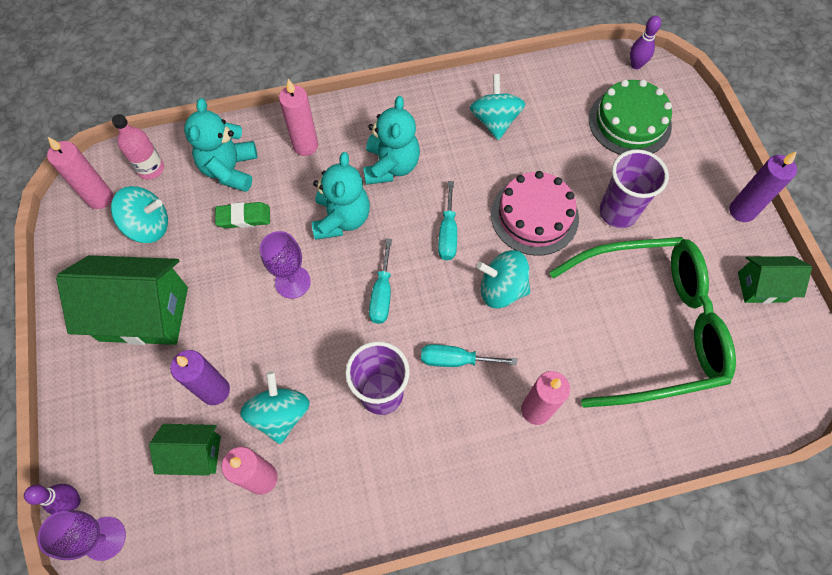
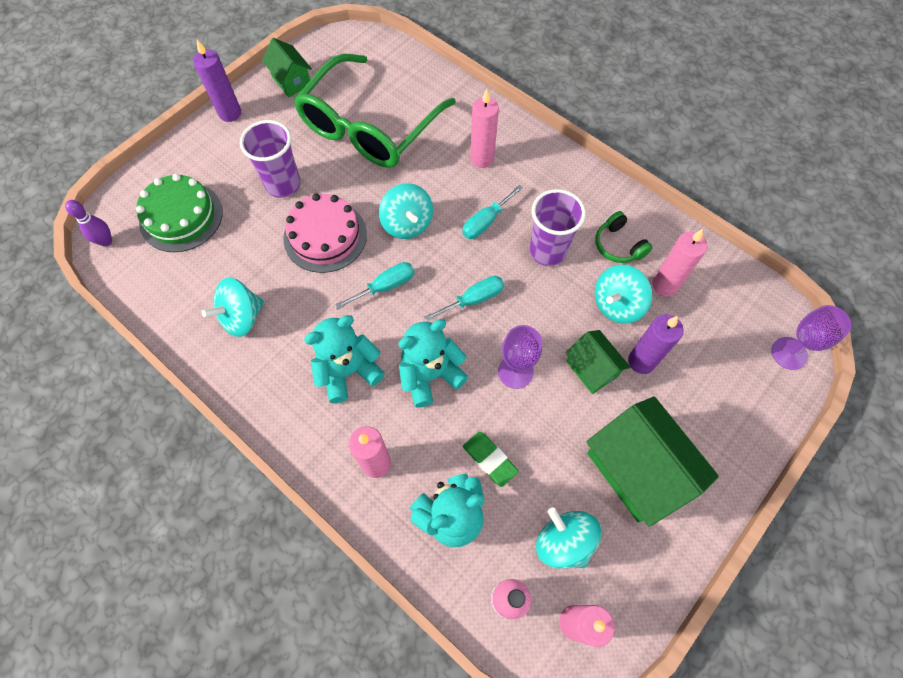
camera: 125 degrees left, 0 degrees up
purple bowling pin [24,484,81,514] -> none
green house [149,424,221,476] -> green house moved to [565,330,630,394]
turquoise screwdriver [421,344,517,367] -> turquoise screwdriver turned 75 degrees clockwise [462,185,523,239]
green glasses [549,237,736,408] -> green glasses turned 105 degrees counterclockwise [294,54,456,168]
none -> green headphones [595,211,653,263]

